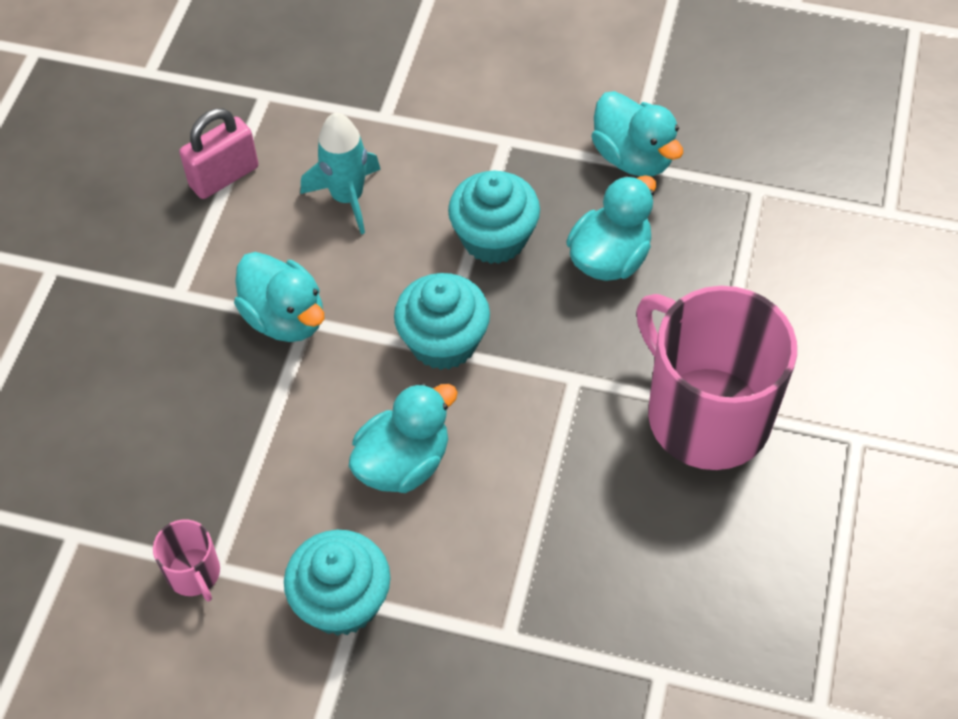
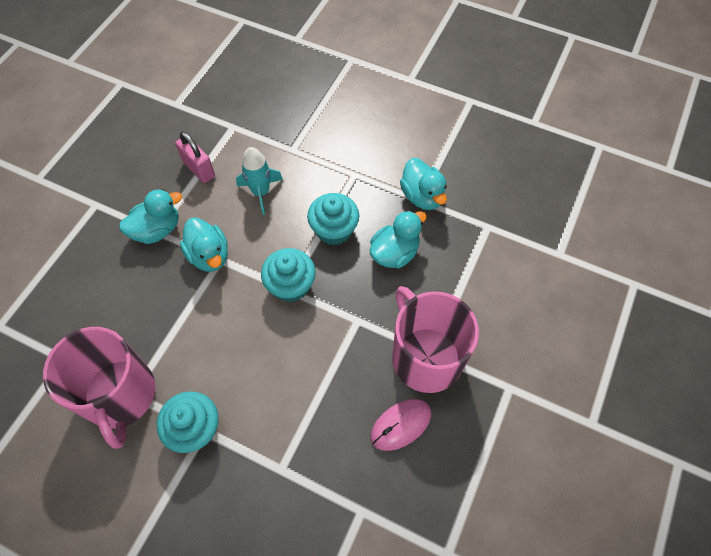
camera: 10 degrees right, 5 degrees up
pink mug [153,519,220,602] -> pink mug [43,327,155,448], size x2.39
pink padlock [179,109,258,199] -> pink padlock turned 75 degrees clockwise [175,131,215,183]
turquoise duck [349,383,458,493] -> turquoise duck moved to [119,189,182,244]
none -> pink mouse [370,399,431,451]

